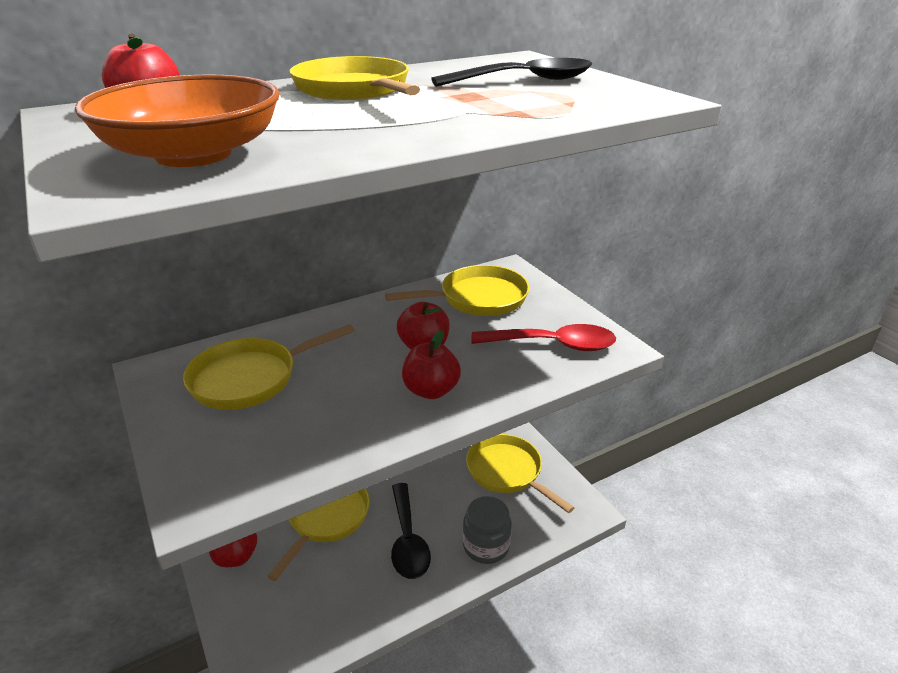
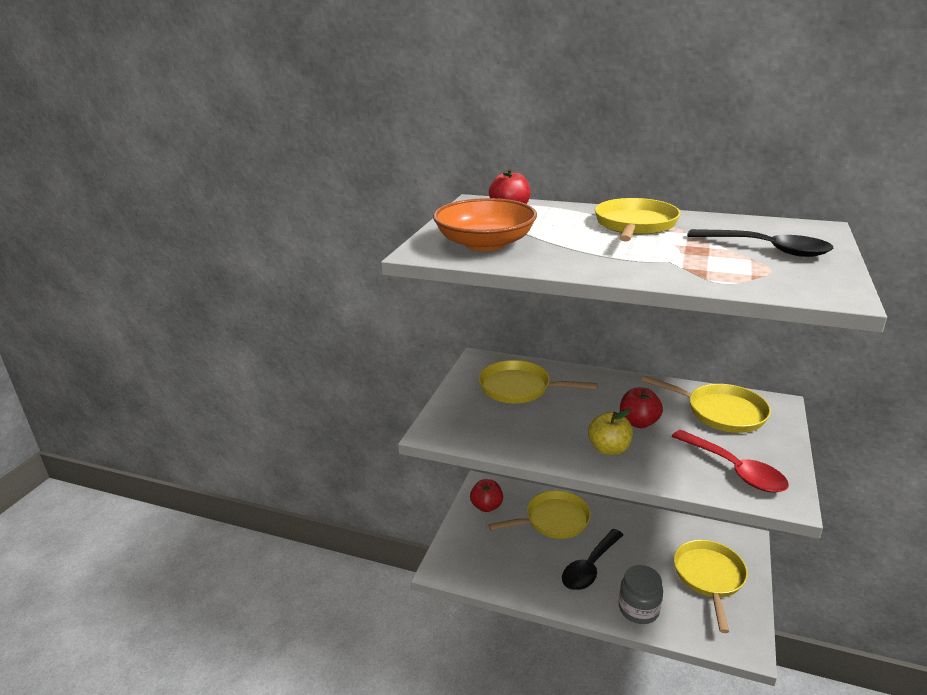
camera: 50 degrees right, 5 degrees down
red apple [402,330,461,399] -> yellow apple [588,409,633,455]

